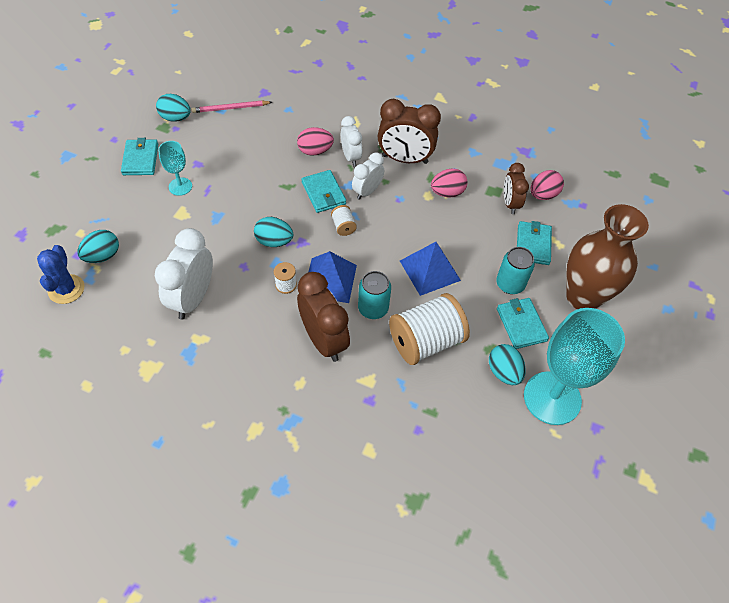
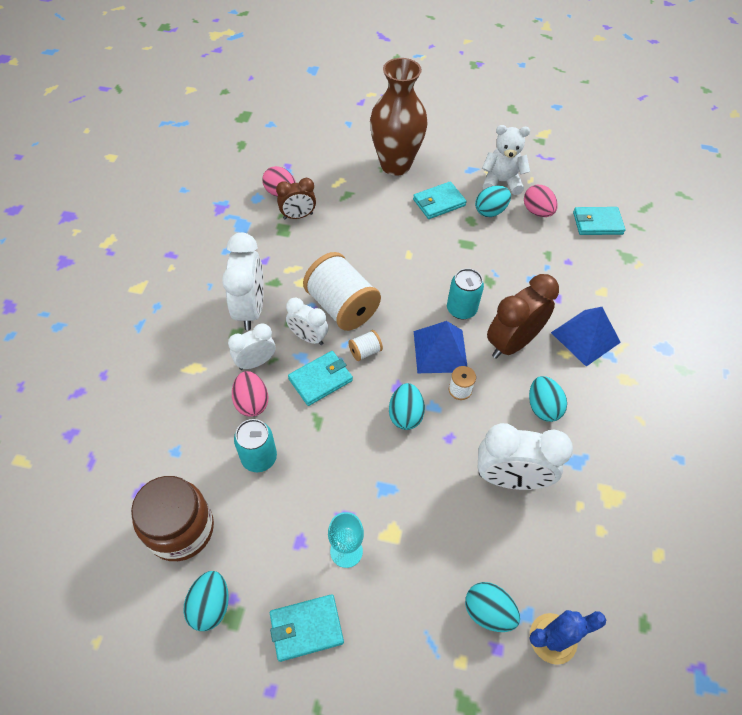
camera: 100 degrees left, 0 degrees up
pink pencil [191,101,272,113] -> brown jar [131,476,214,561]
brown clock [378,99,441,164] -> white clock [222,233,264,330]
white spool [389,293,470,365] -> white spool moved to [303,252,381,331]
blue pyramid [400,242,461,296] -> blue pyramid moved to [551,307,621,367]
pink egg [431,169,467,198] -> pink egg moved to [524,185,558,217]
turquoise can [496,247,535,294] -> turquoise can moved to [234,419,277,472]
turquoise wallet [517,221,552,265] -> turquoise wallet moved to [573,207,625,235]
turquoise goblet [524,308,625,425] -> white teddy bear [482,125,530,195]
none -> turquoise egg [529,376,567,422]

